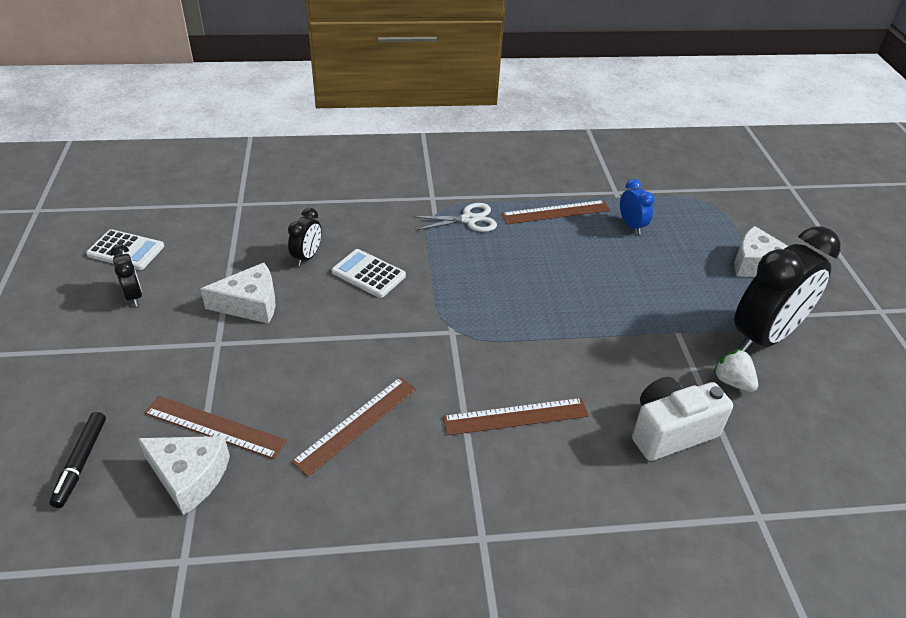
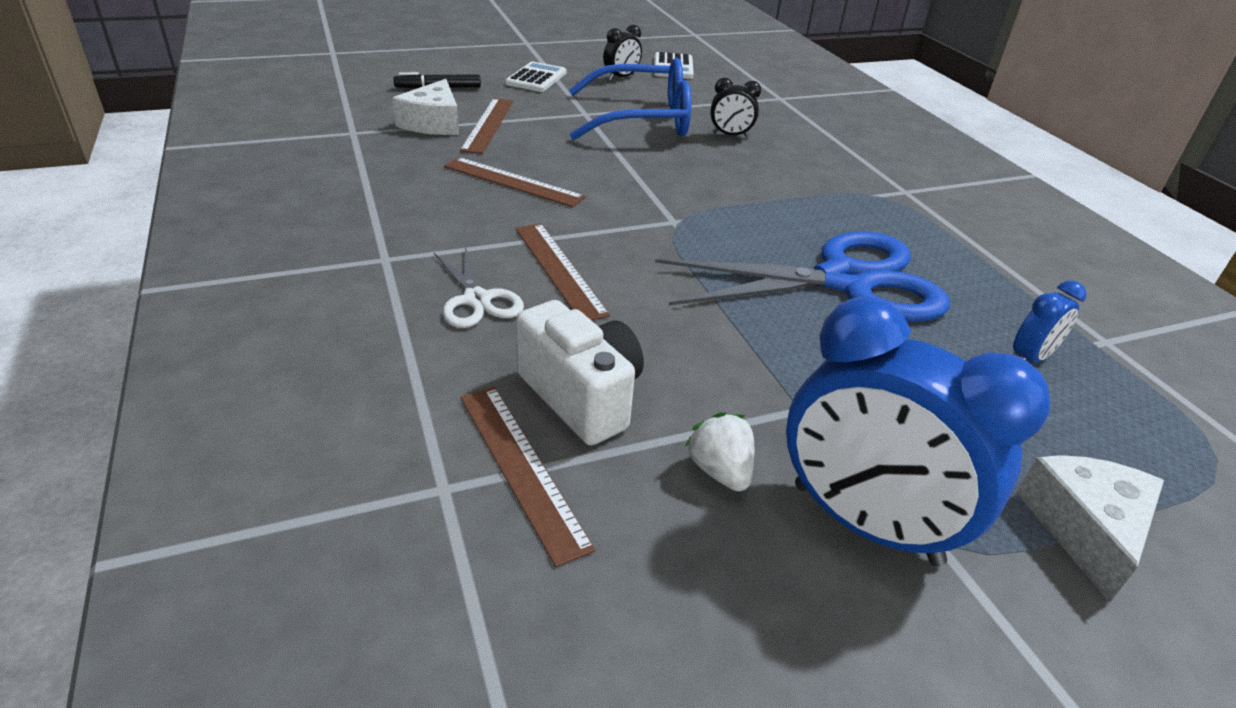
camera: 75 degrees right, 5 degrees down
white cheese [200,263,275,324] -> blue glasses [569,58,691,140]
white calculator [331,249,406,298] -> white calculator moved to [505,62,566,92]
white scissors [412,203,497,232] -> white scissors moved to [433,246,524,328]
brown ruler [501,200,610,224] -> brown ruler moved to [460,387,596,567]
white strawberry [713,349,758,392] -> white strawberry turned 60 degrees counterclockwise [685,412,754,491]
black clock [734,226,841,352] -> blue clock [786,297,1051,566]
none -> blue scissors [655,231,950,322]

